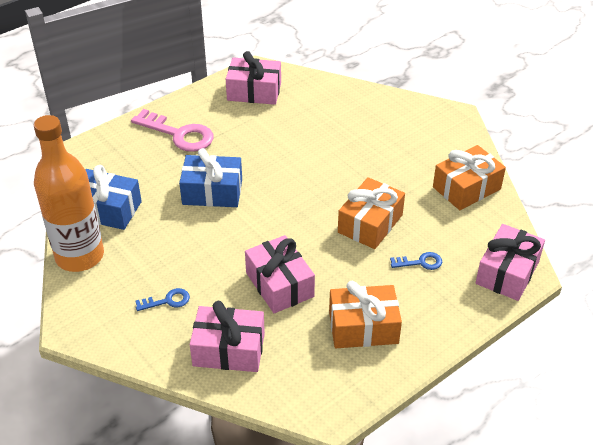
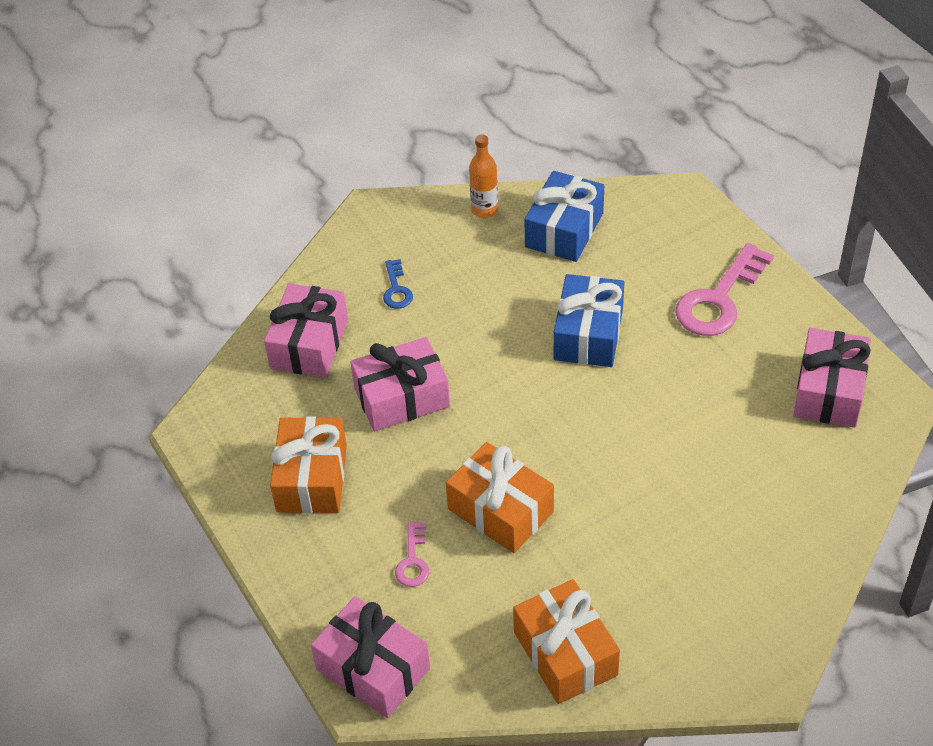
camera: 100 degrees right, 5 degrees up
orange bottle [34,115,104,272] -> orange bottle [469,135,498,218], size x0.45
blue key [390,252,442,270] -> pink key [395,522,429,587]

